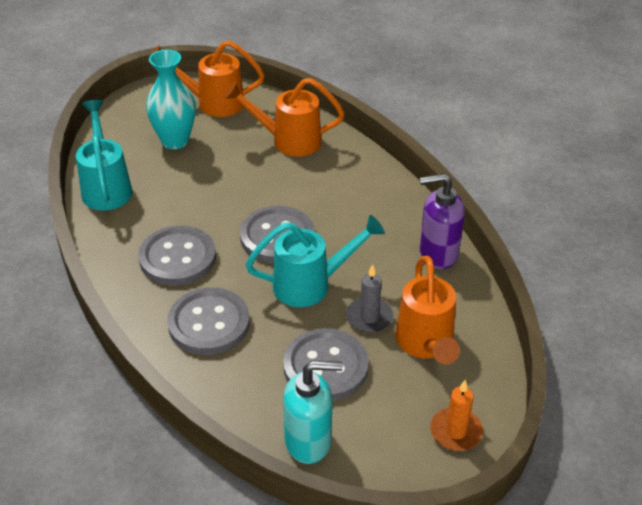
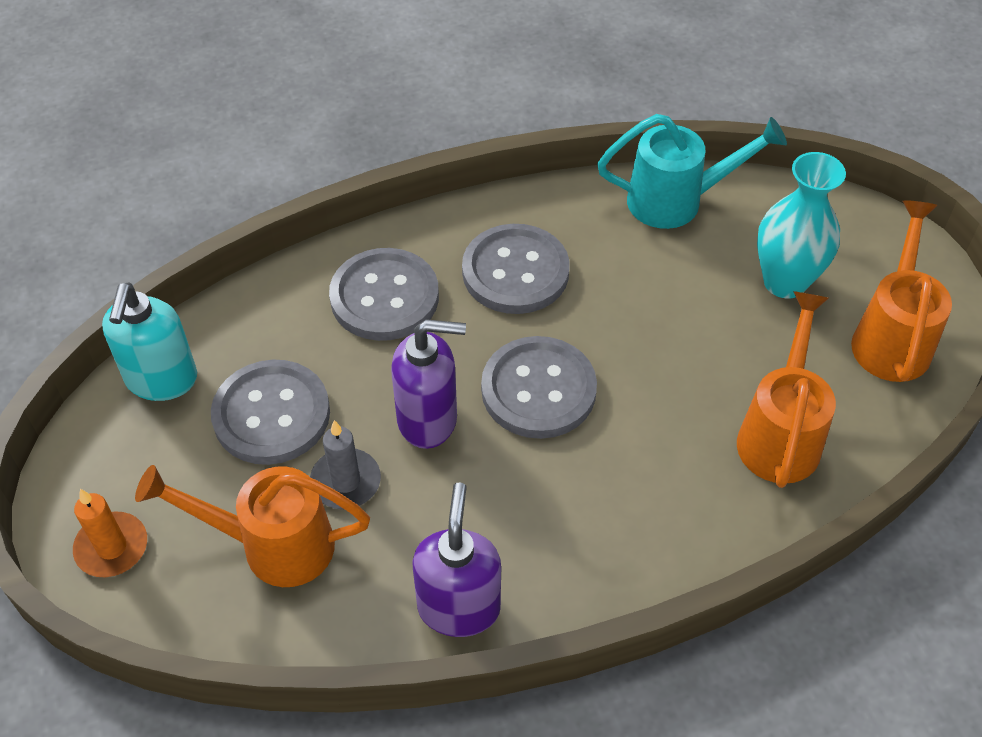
camera: 100 degrees right, 10 degrees up
turquoise watering can [245,215,385,307] -> purple soap dispenser [391,319,466,449]

